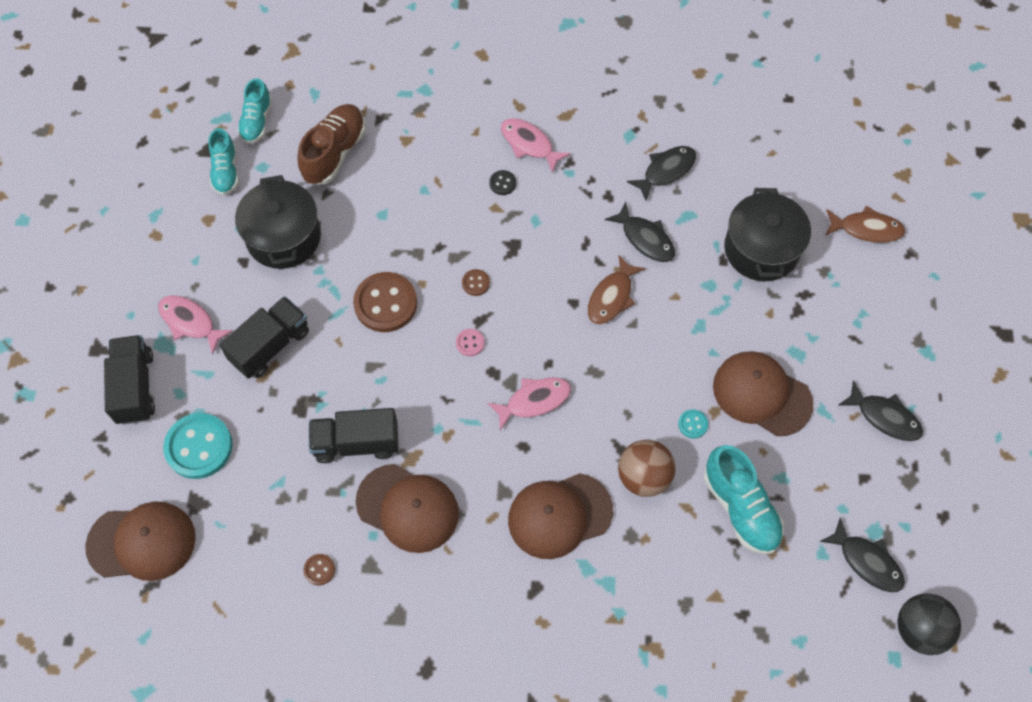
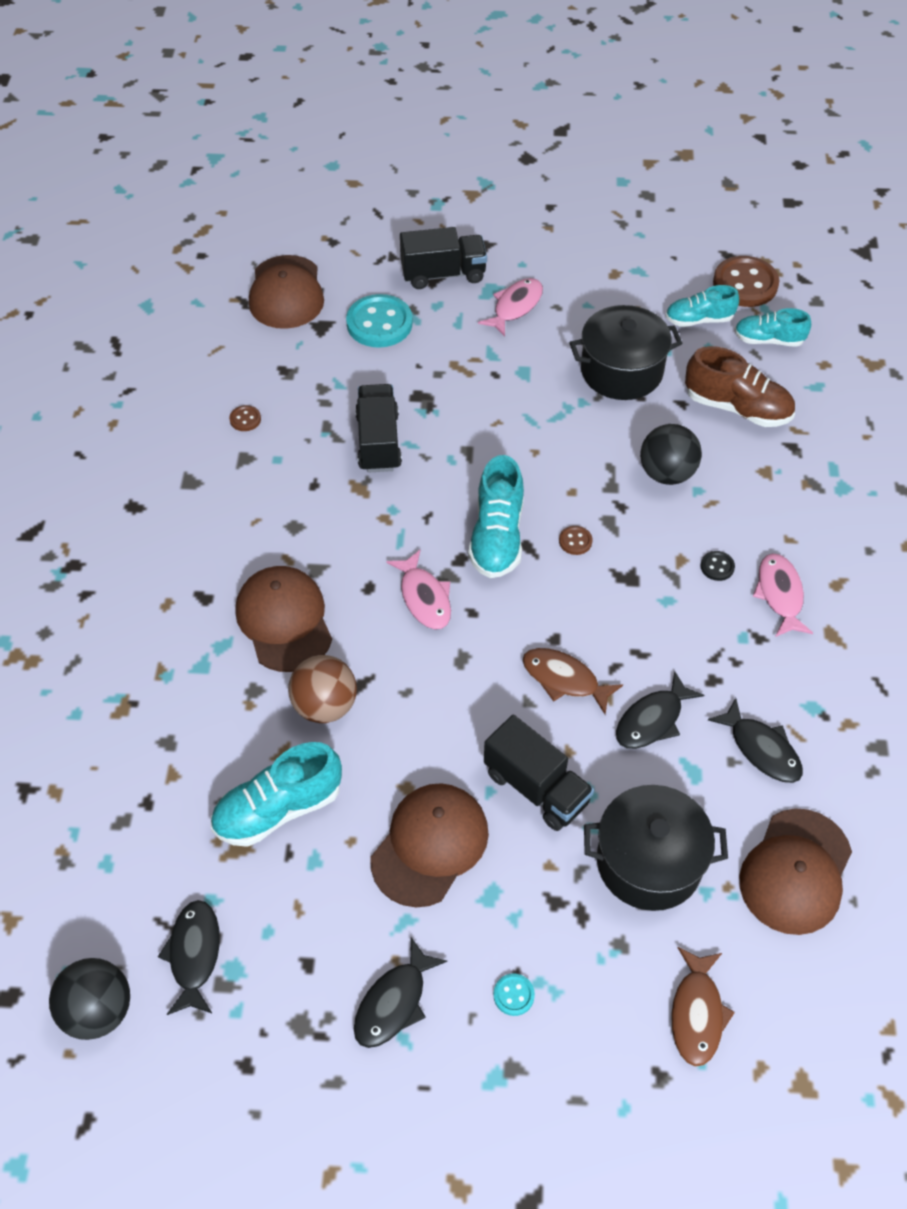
camera: 90 degrees right, 10 degrees down
black truck [219,296,309,379] -> black truck moved to [484,715,594,831]
brown button [353,272,417,332] -> brown button moved to [713,256,780,307]
brown cap [355,464,459,553] -> brown cap moved to [739,808,852,935]
pink button [456,329,485,356] -> turquoise shoe [468,455,524,578]
pink fish [501,118,571,173] -> pink fish turned 45 degrees counterclockwise [753,553,813,637]
turquoise button [678,409,708,439] -> turquoise button moved to [493,973,535,1016]
black fish [820,517,905,592] -> black fish turned 135 degrees clockwise [158,900,220,1015]
none -> black ball [640,424,702,485]

